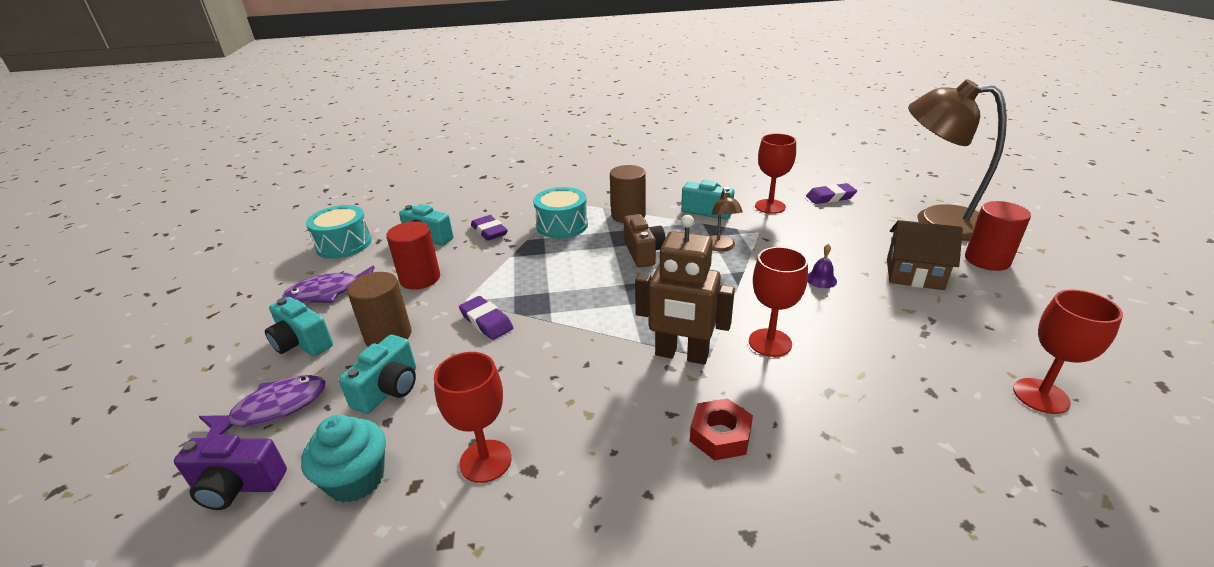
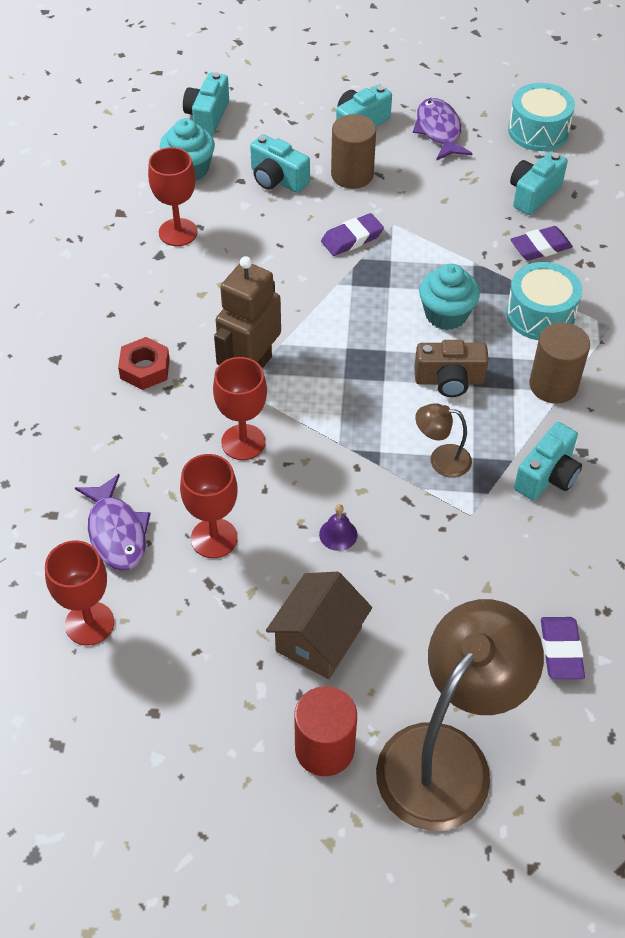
camera: 100 degrees right, 20 degrees up
purple camera [174,434,287,510] -> turquoise camera [183,72,229,136]
purple fish [199,375,325,438] -> purple fish moved to [75,474,151,571]
red cylinder [386,221,440,290] -> none
red goblet [755,134,796,214] -> red goblet moved to [180,454,238,558]
none -> turquoise cupcake [419,264,480,330]

